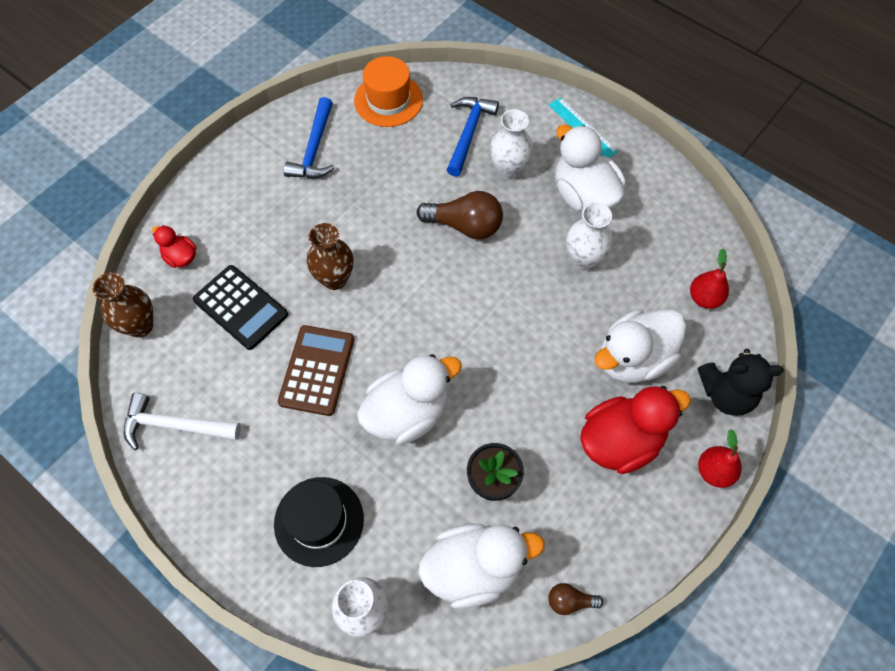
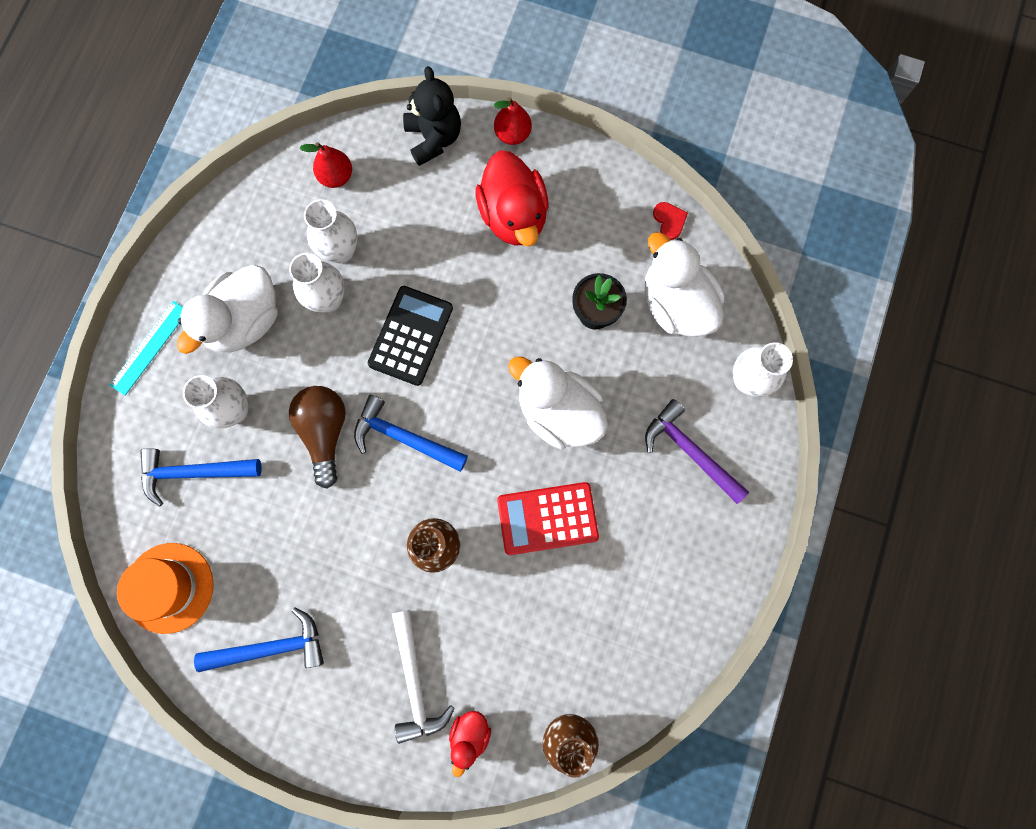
camera: 110 degrees left, 15 degrees up
white hammer [124,393,241,450] -> white hammer moved to [392,610,455,744]
black calculator [193,265,288,350] -> black calculator moved to [368,286,453,386]
black hat [274,477,364,567] -> purple hammer [645,399,749,504]
brown calculator [278,325,354,416] -> red calculator [497,482,599,555]
brown light bulb [548,583,603,615] -> red heart [653,202,688,240]
red duck [580,386,691,474] -> red duck turned 150 degrees counterclockwise [475,150,549,246]
white duck [595,309,686,383] -> none
none -> white vase [304,199,358,263]
none -> blue hammer [354,395,468,472]

